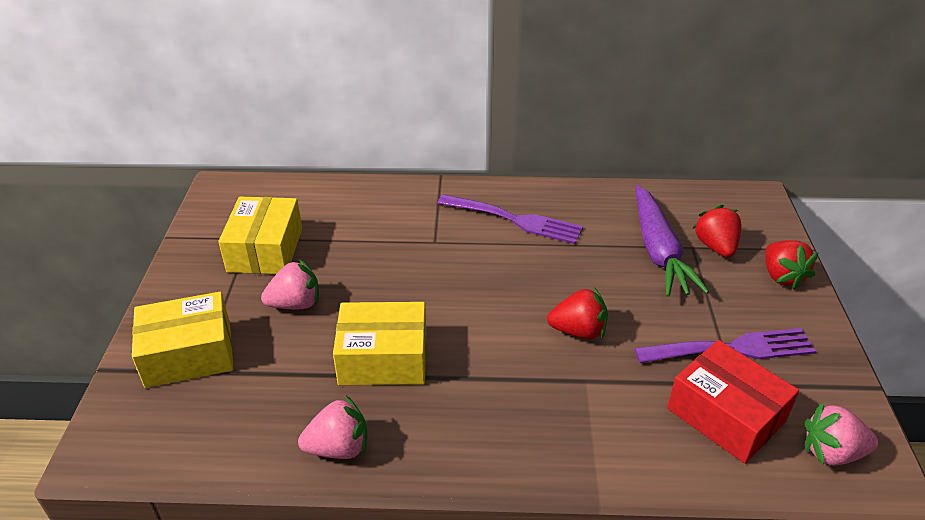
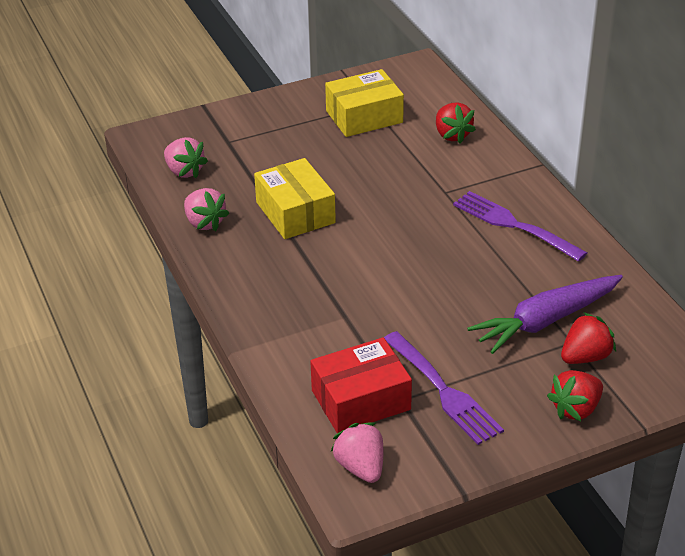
camera: 65 degrees right, 0 degrees up
yellow box [132,292,234,388] -> none
pink strawberry [261,259,319,309] -> pink strawberry moved to [164,137,208,178]
purple fork [437,194,583,244] -> purple fork turned 135 degrees clockwise [453,191,587,262]
red strawberry [547,287,608,340] -> red strawberry moved to [436,102,476,144]
red box [667,340,799,464] -> red box turned 45 degrees clockwise [310,337,412,433]

